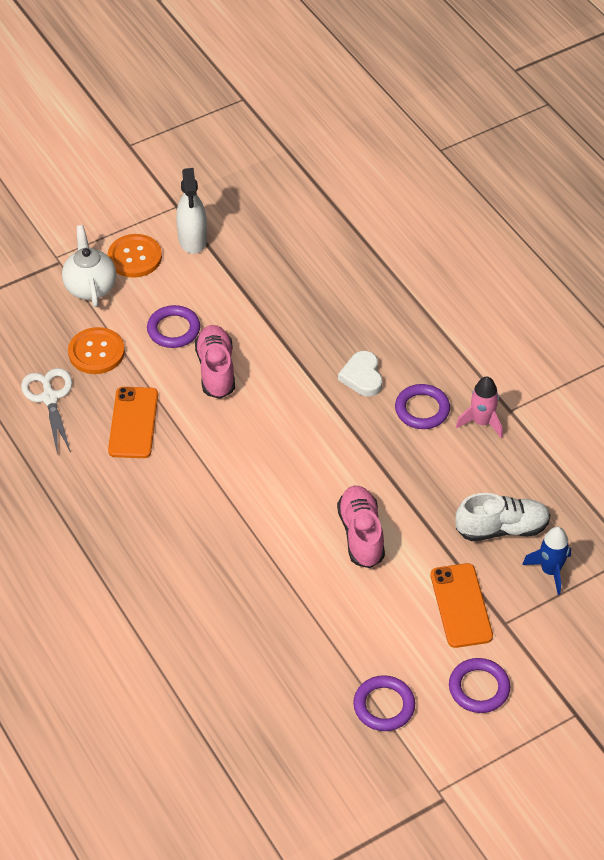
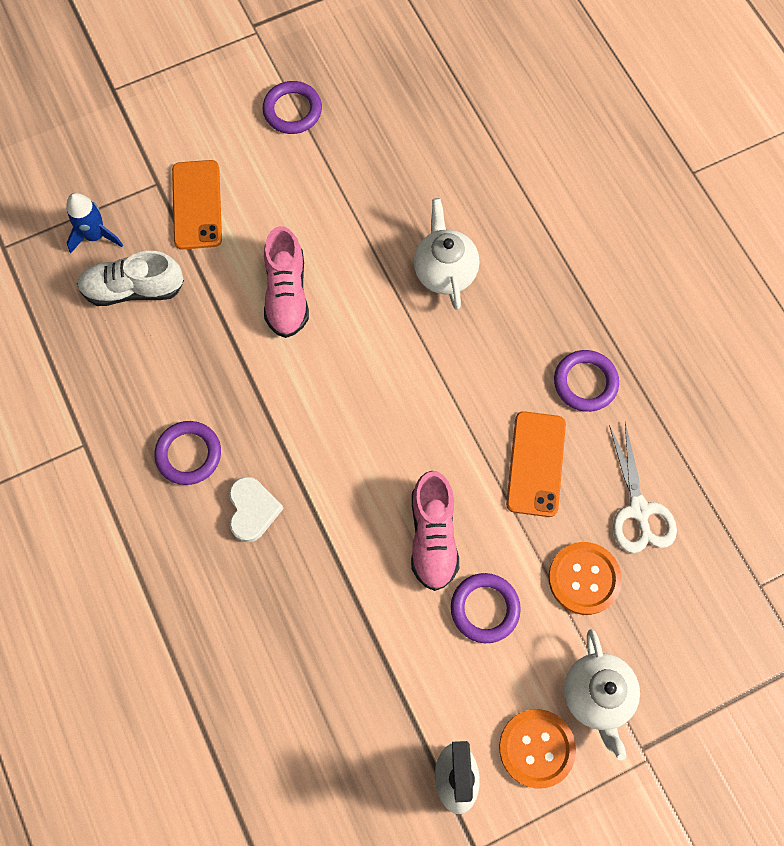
camera: 175 degrees left, 20 degrees up
purple ring [449,658,510,713] -> purple ring moved to [554,350,619,412]
pink rocket [456,376,503,438] -> none
none -> white teapot [414,198,480,310]

